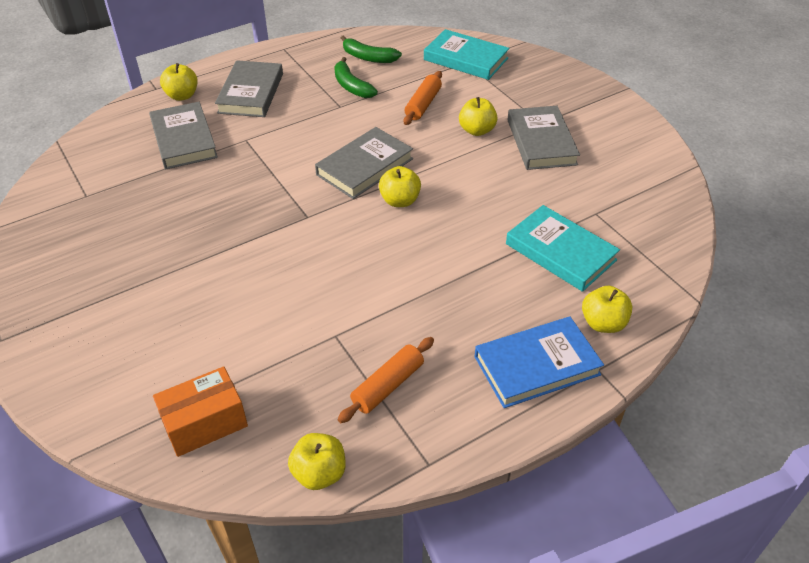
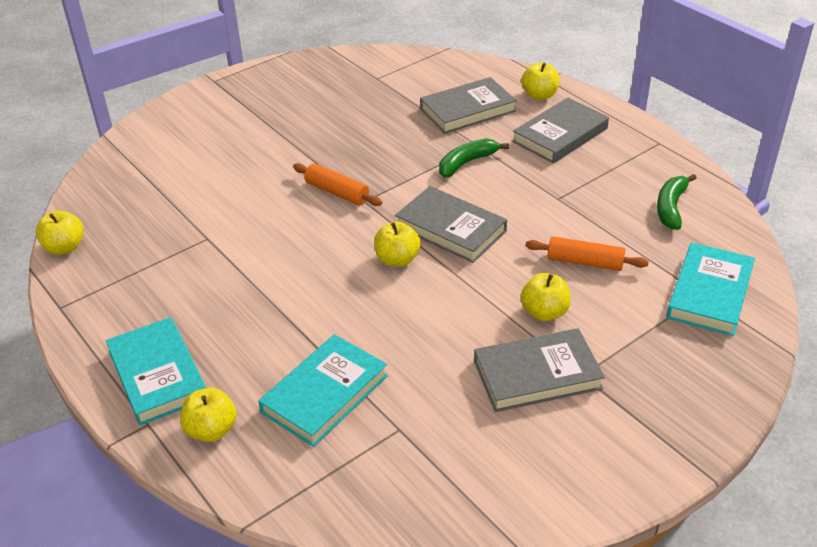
camera: 85 degrees right, 5 degrees down
orange box [153,366,248,457] -> none
grey book [215,60,283,117] -> grey book turned 45 degrees counterclockwise [512,97,609,163]
green banana [334,57,378,98] -> green banana moved to [439,138,509,178]
orange rolling pin [337,337,434,423] -> orange rolling pin moved to [293,163,382,206]
blue book [474,316,604,408] -> turquoise book [106,317,206,426]

